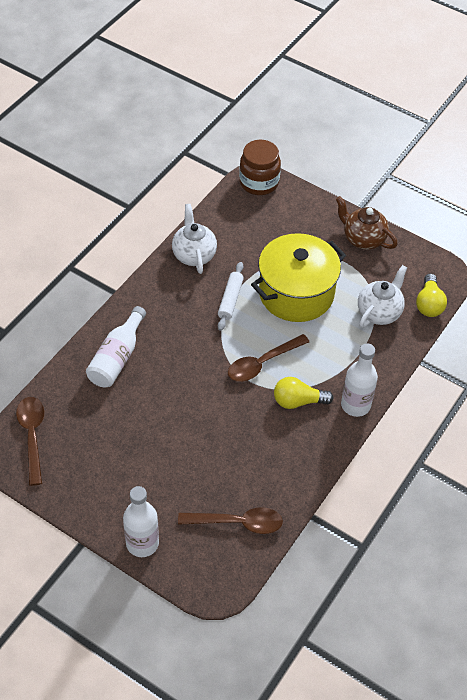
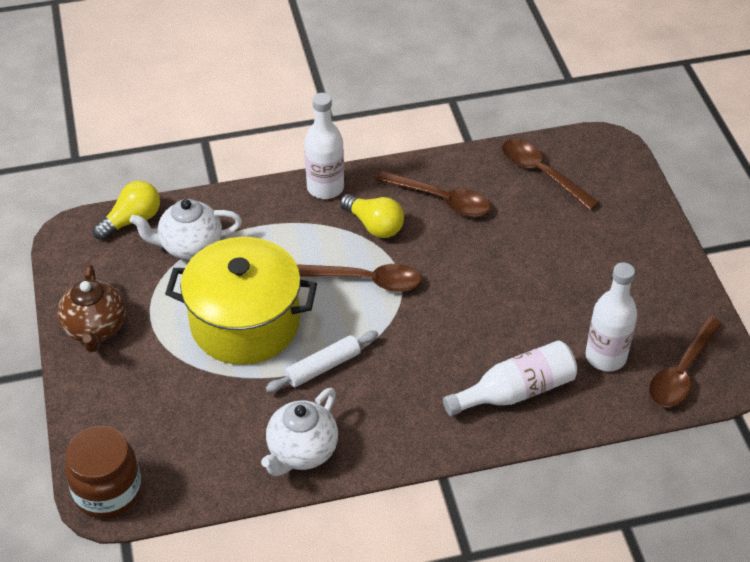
camera: 135 degrees left, 5 degrees down
white bottle [123,486,159,557] -> white bottle moved to [585,263,637,371]
none -> brown spoon [377,171,490,217]

